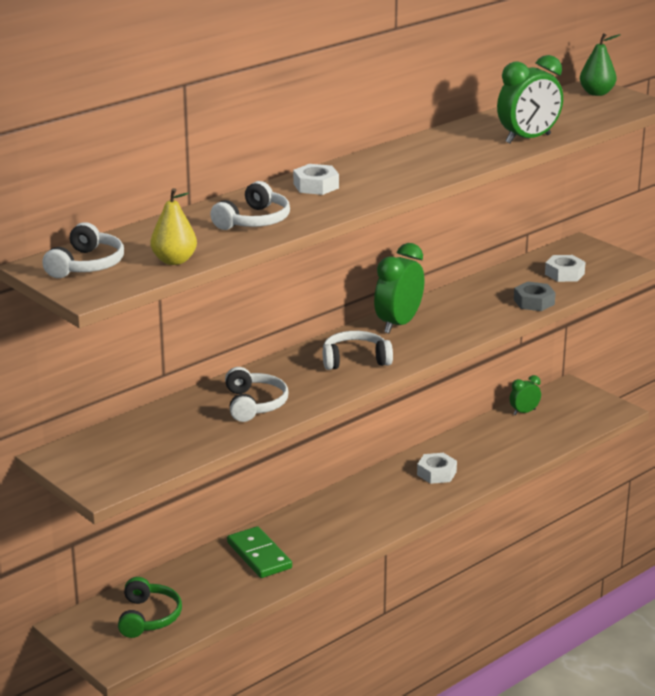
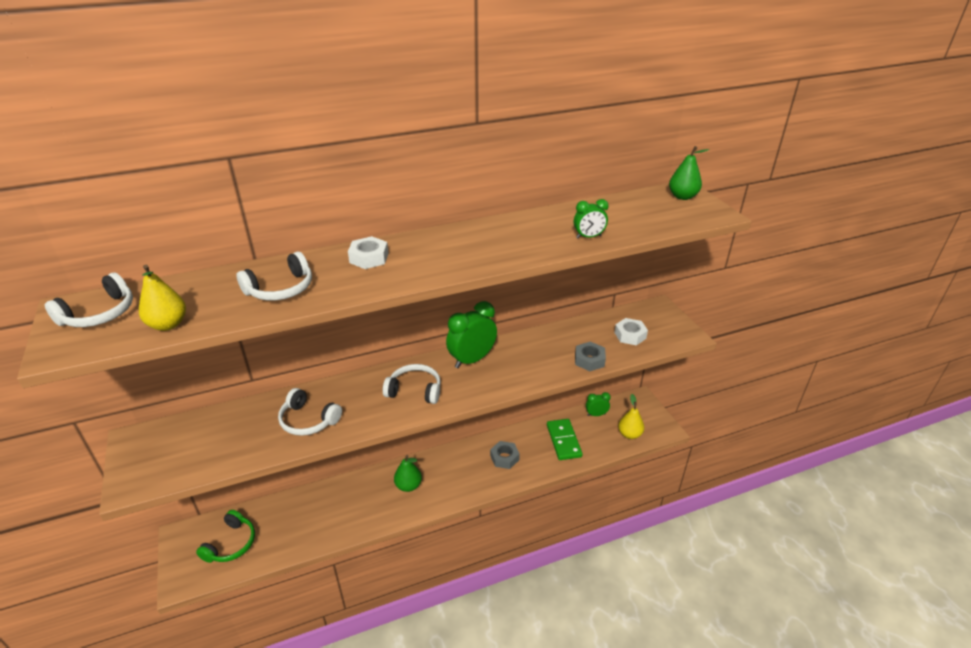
camera: 20 degrees right, 10 degrees up
white headphones [225,367,288,422] -> white headphones turned 105 degrees clockwise [278,388,342,436]
green domino [227,526,292,578] -> green domino moved to [547,419,583,460]
white nut [417,453,457,484] -> grey nut [490,441,520,469]
green clock [497,55,563,143] -> green clock [574,199,609,238], size x0.54
none -> green pear [394,455,422,492]
none -> yellow pear [618,394,645,439]

